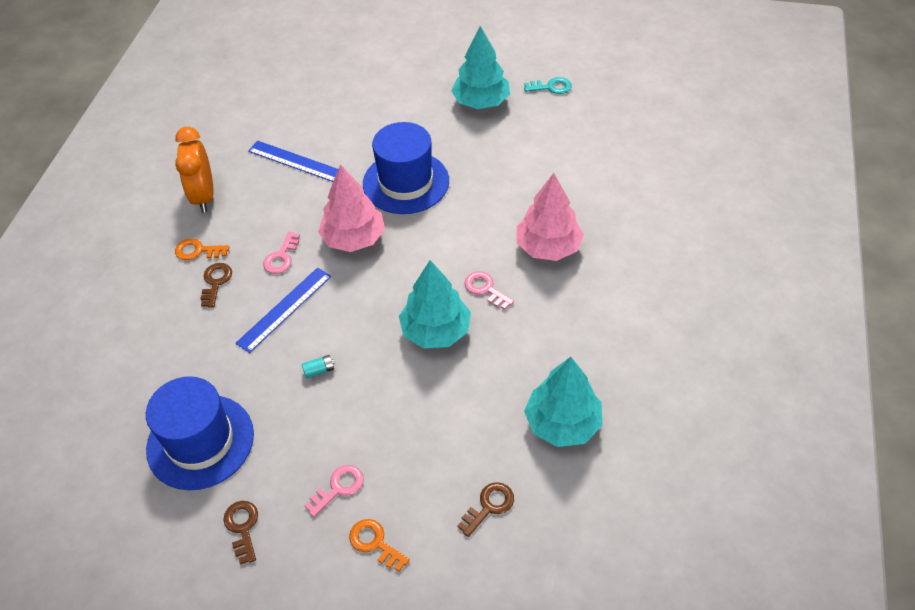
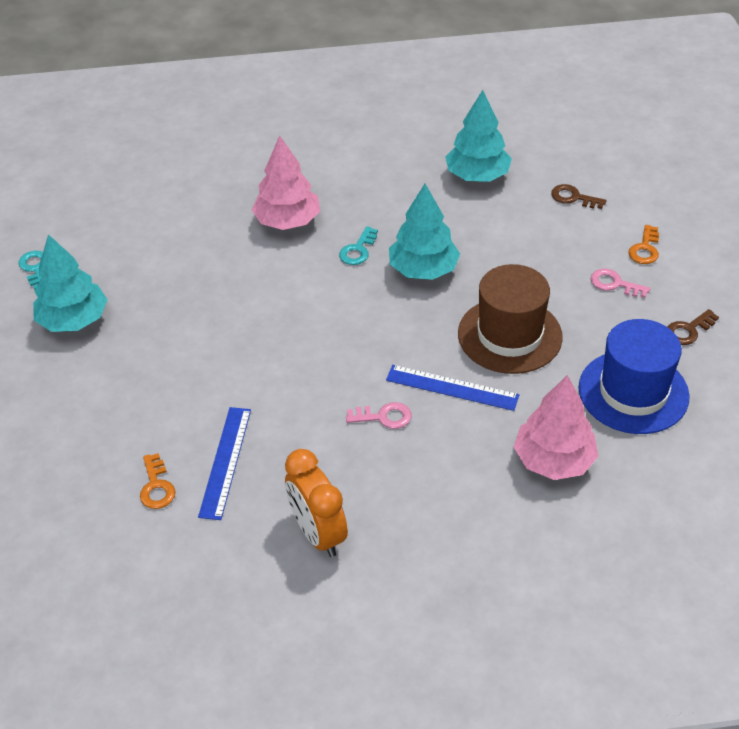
camera: 110 degrees left, 5 degrees down
orange clock [175,127,214,213] -> orange clock turned 90 degrees clockwise [285,449,348,557]
orange key [175,239,229,260] -> orange key moved to [140,453,176,509]
brown key [200,263,232,308] -> none
turquoise battery [302,355,335,379] -> brown hat [458,264,563,374]
pink tree [318,164,385,252] -> pink tree moved to [514,375,599,480]
blue hat [363,122,449,214] -> none
pink key [465,271,514,310] -> turquoise key [339,226,378,265]

